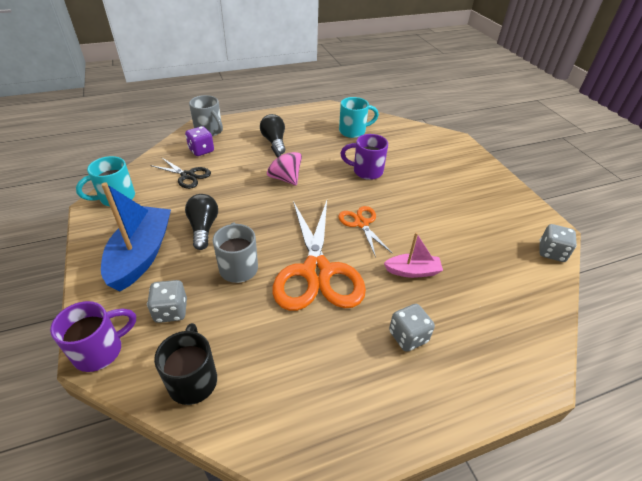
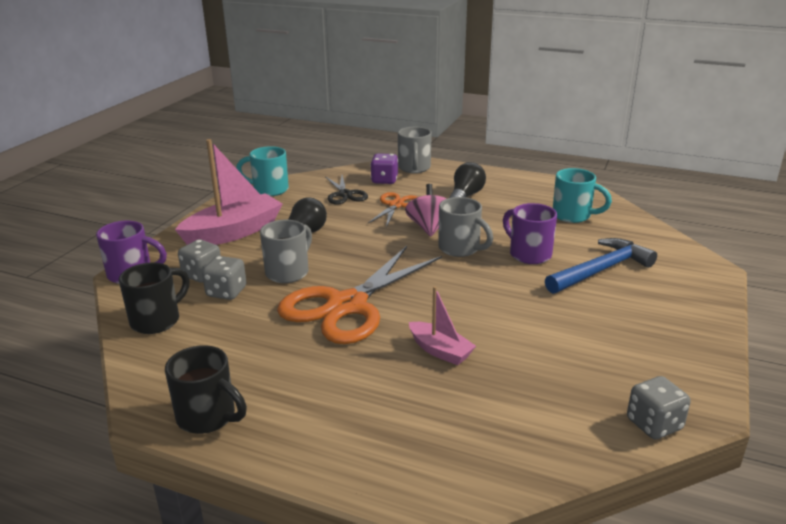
camera: 45 degrees right, 15 degrees down
blue boat [101,182,171,291] -> pink boat [175,139,283,245]
orange scissors [338,206,392,257] -> orange scissors moved to [368,192,418,227]
grey dice [389,304,435,352] -> grey dice moved to [202,256,246,300]
none -> black mug [165,345,247,434]
none -> grey mug [438,197,493,257]
none -> blue hammer [545,238,657,294]

